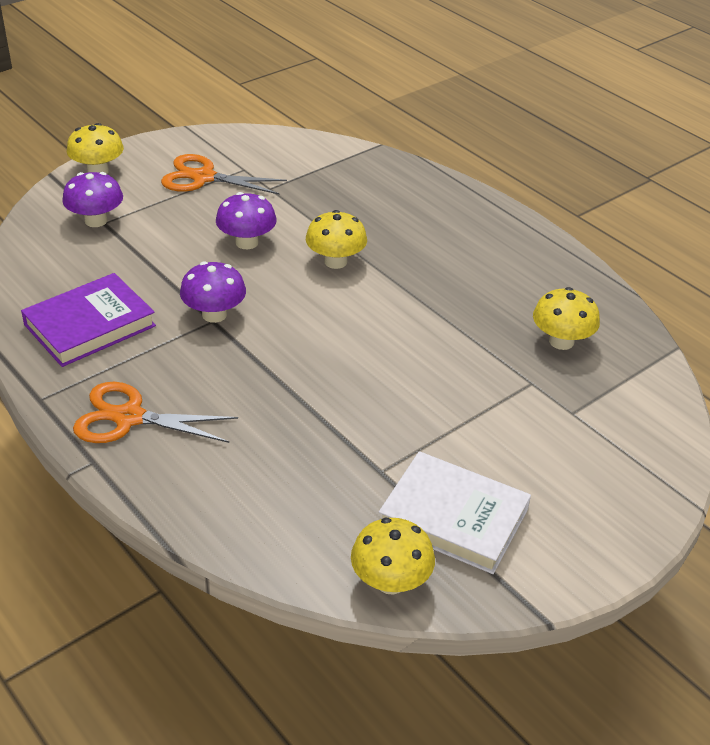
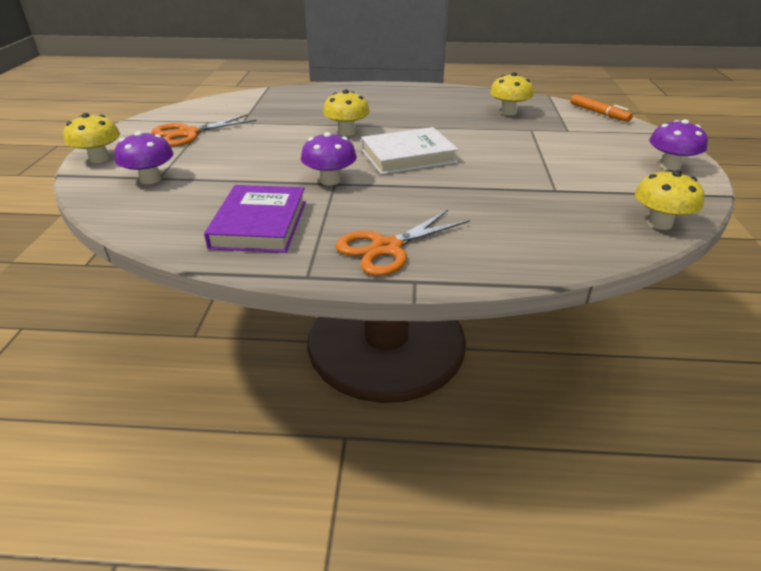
camera: 45 degrees left, 5 degrees down
purple mushroom [216,192,277,249] -> purple mushroom moved to [649,119,708,171]
white book [379,451,531,574] -> white book moved to [361,127,459,175]
none -> orange marker [570,95,633,122]

